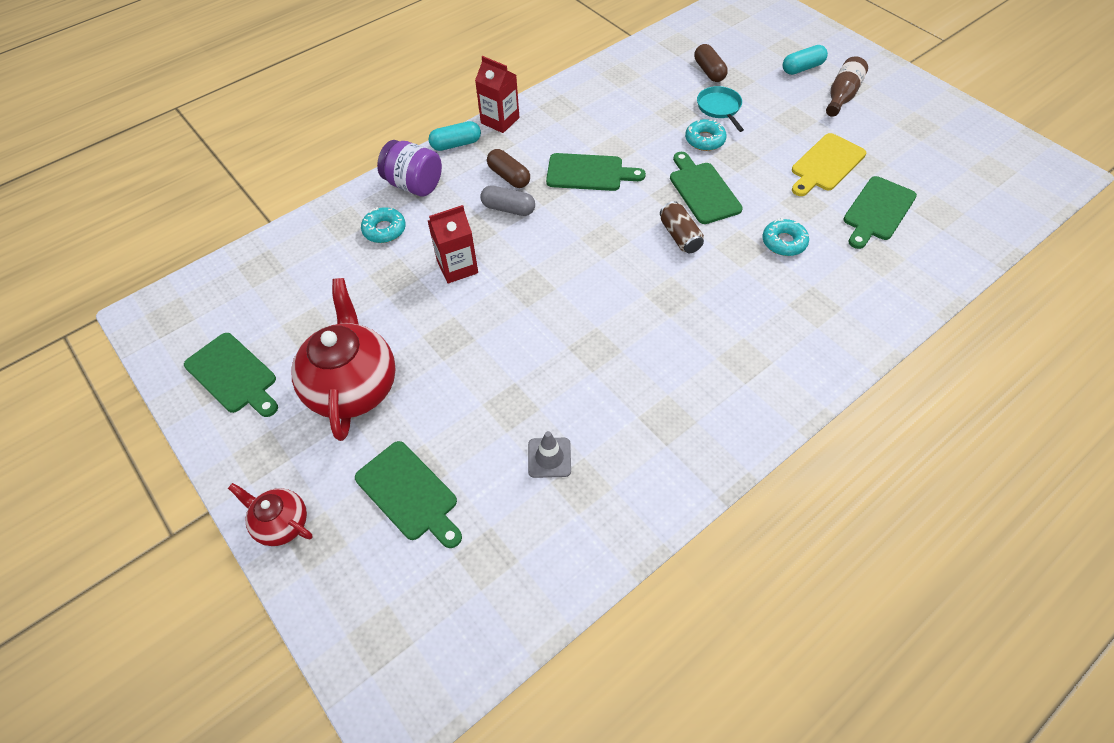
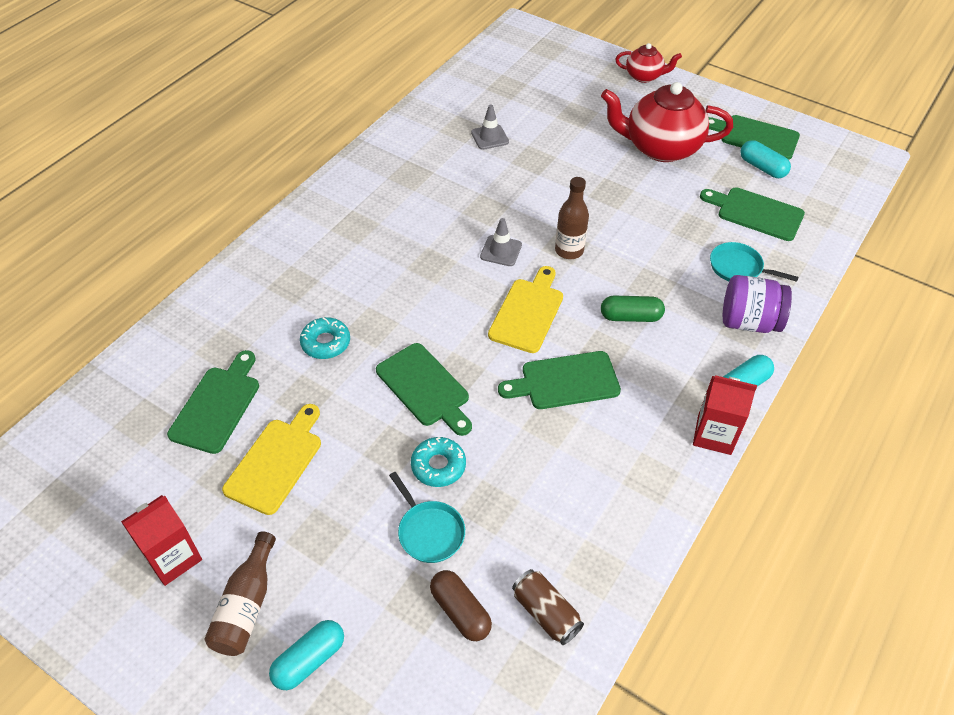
camera: 160 degrees right, 5 degrees down
red teapot [291,278,396,441] -> red teapot turned 120 degrees clockwise [601,82,733,162]
green cutting board [355,441,462,548] -> green cutting board moved to [700,187,805,241]
turquoise donut [361,207,406,243] -> turquoise pan [710,242,799,282]
red carton [428,205,478,284] -> red carton moved to [121,495,202,586]
grey capsule [480,185,535,216] -> green capsule [601,296,665,322]
brown capsule [487,149,530,188] -> none
brown can [660,201,704,253] -> brown can moved to [512,569,584,645]
none -> grey traffic cone [480,218,522,266]
none -> yellow cutting board [488,266,563,353]
none -> brown bottle [555,177,589,259]
none -> turquoise capsule [740,140,791,178]

